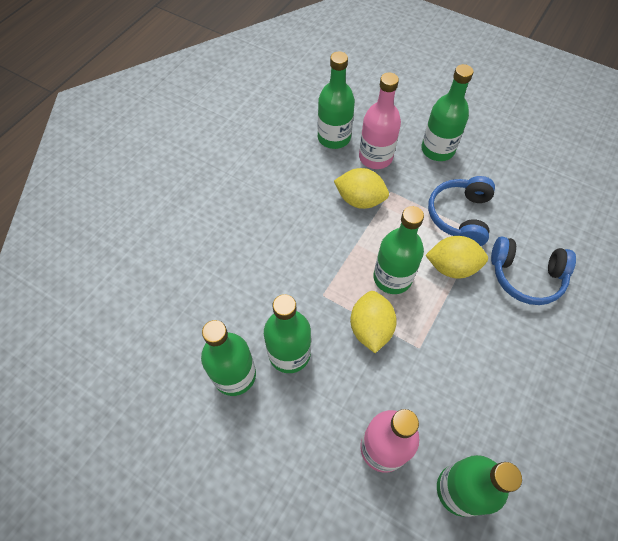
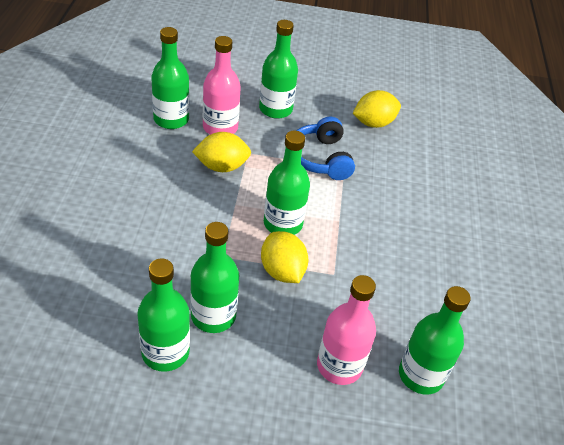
camera: 30 degrees left, 15 degrees down
yellow lemon [425,236,488,279] -> yellow lemon moved to [353,90,401,128]
blue headphones [491,237,576,305] -> none

